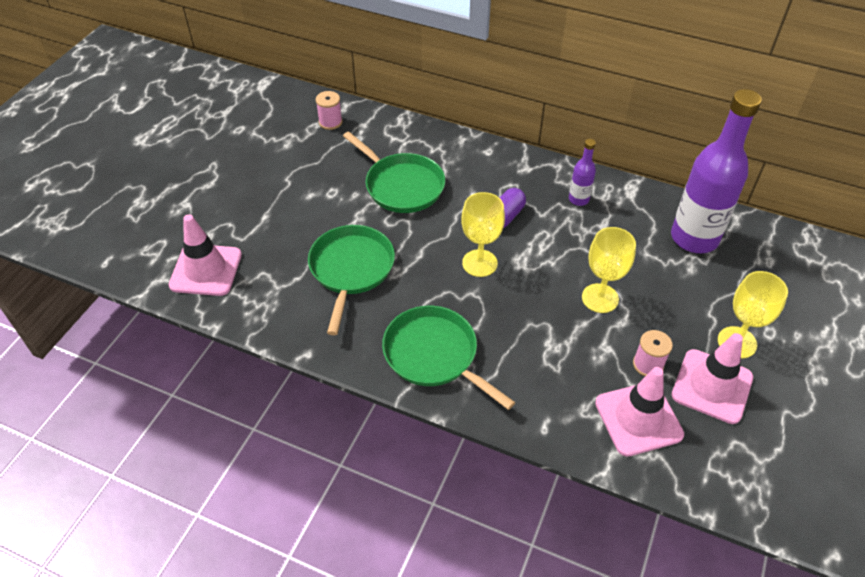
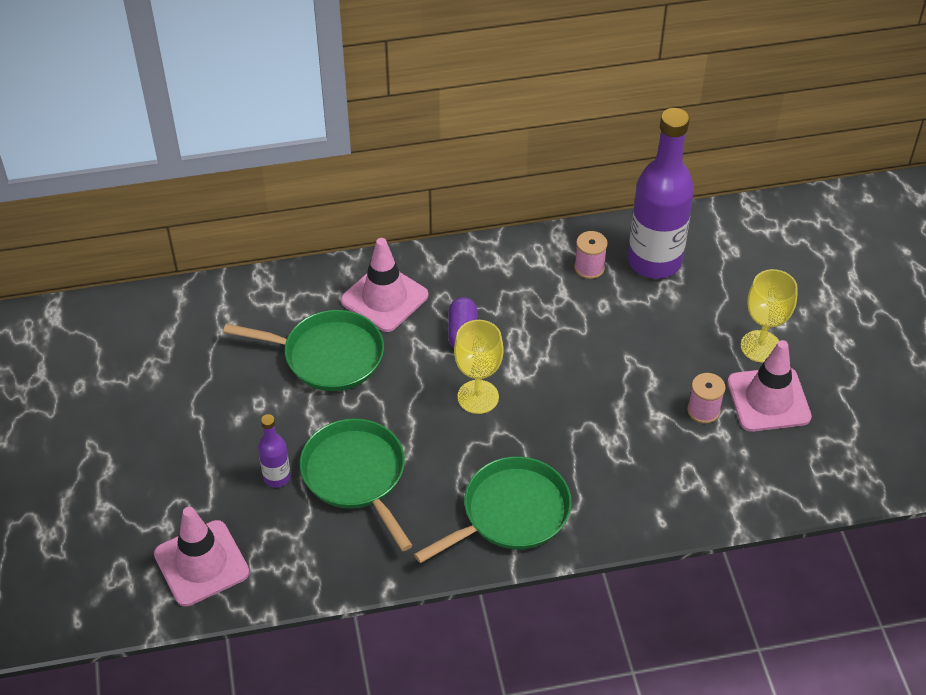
camera: 35 degrees left, 0 degrees up
pink spool [316,91,343,130] -> pink spool moved to [574,231,608,279]
green pan [382,306,515,410] -> green pan turned 135 degrees clockwise [414,456,572,563]
purple bottle [569,139,596,206] -> purple bottle moved to [258,414,291,488]
yellow goblet [582,227,636,313] -> none
pink traffic cone [595,367,684,456] -> pink traffic cone moved to [341,238,428,332]

